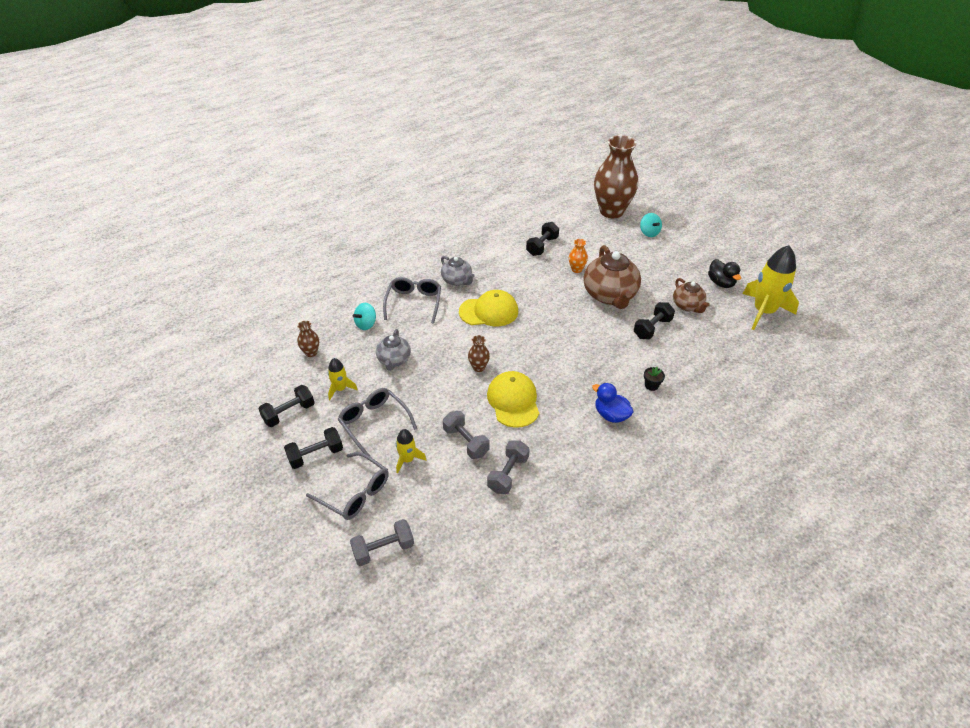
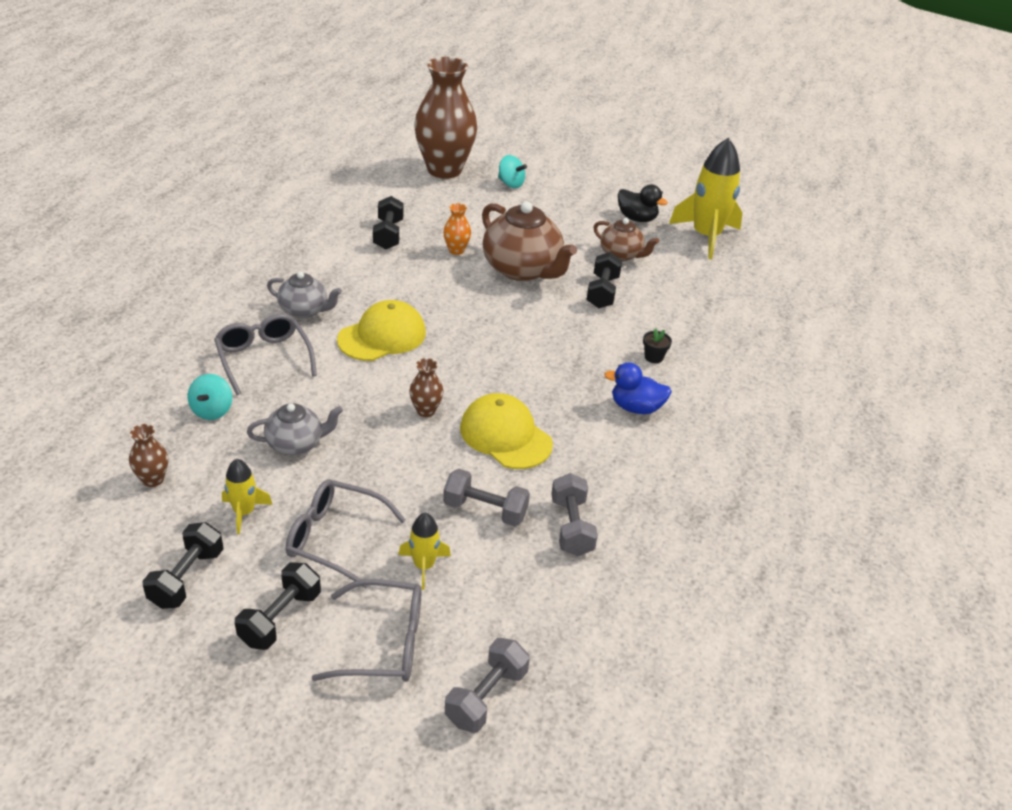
camera: 35 degrees left, 5 degrees down
grey teapot [376,329,411,371] -> grey teapot turned 75 degrees counterclockwise [247,403,343,455]

